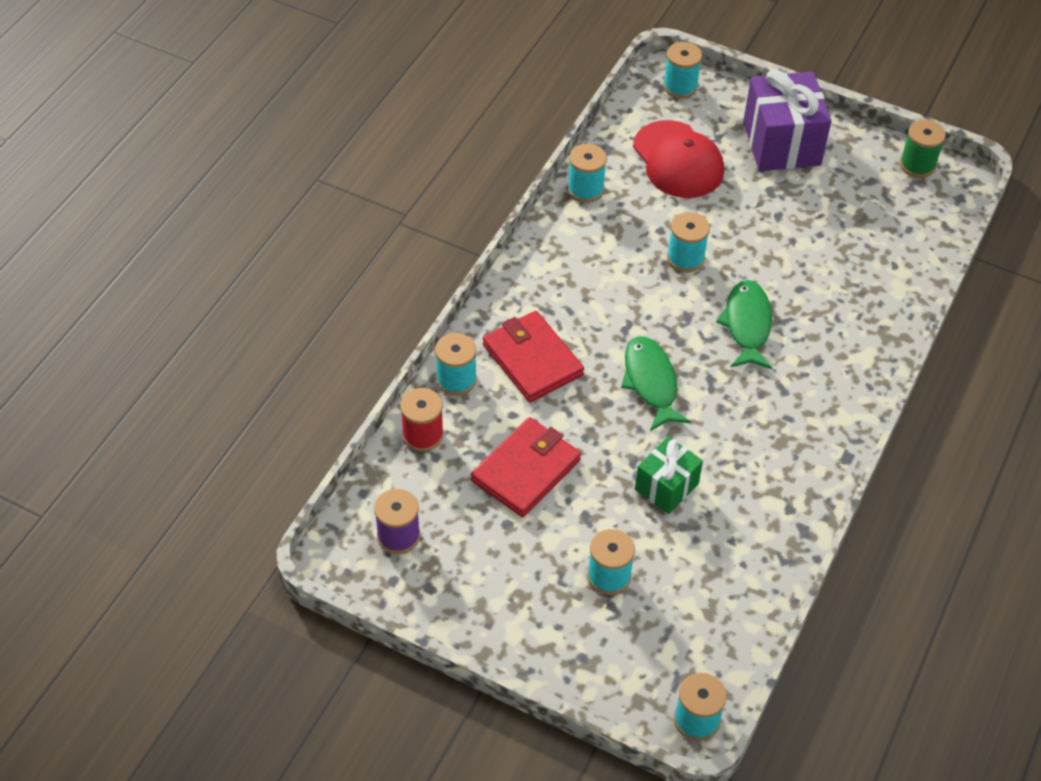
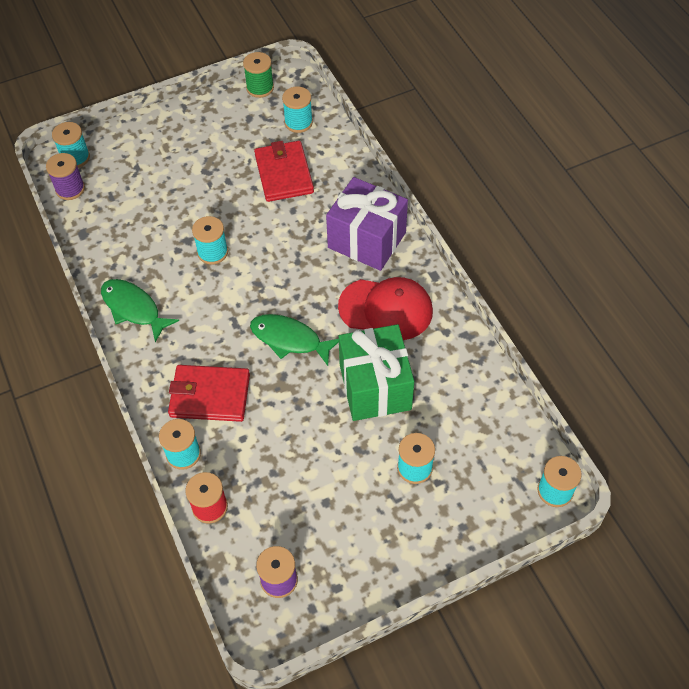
camera: 50 degrees left, 5 degrees up
red wallet [471,417,581,517] -> red wallet moved to [254,141,314,202]
turquoise spool [567,144,607,203] -> turquoise spool moved to [282,86,313,133]
red cap [633,120,724,198] -> red cap moved to [338,277,433,340]
green gift [635,436,703,514] -> green gift [339,324,414,421], size x1.71
green fish [716,280,772,369] -> green fish moved to [101,279,179,343]
purple gift [743,69,831,171] -> purple gift moved to [326,177,408,271]
none -> purple spool [46,153,85,200]

